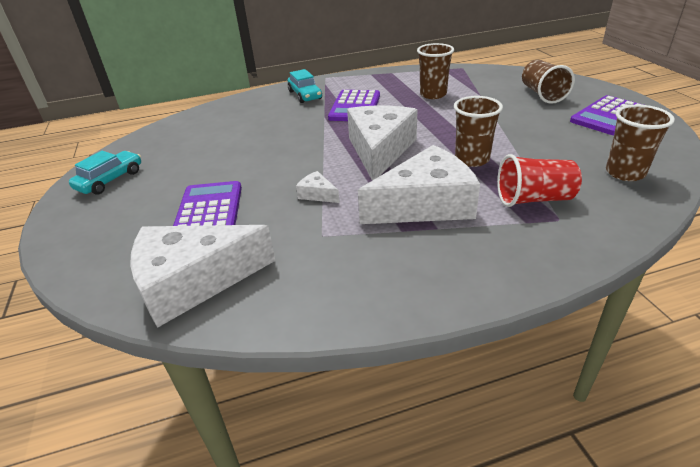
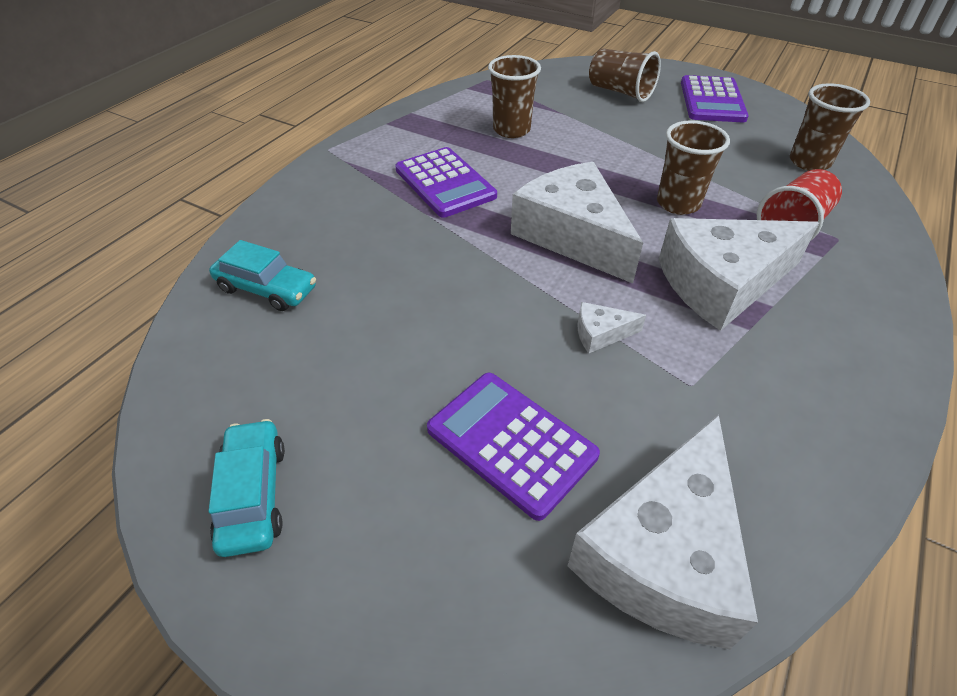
camera: 45 degrees left, 10 degrees up
turquoise car [288,69,322,103] -> turquoise car moved to [209,240,316,311]
white cheese [358,145,480,224] -> white cheese turned 135 degrees counterclockwise [659,218,819,331]

